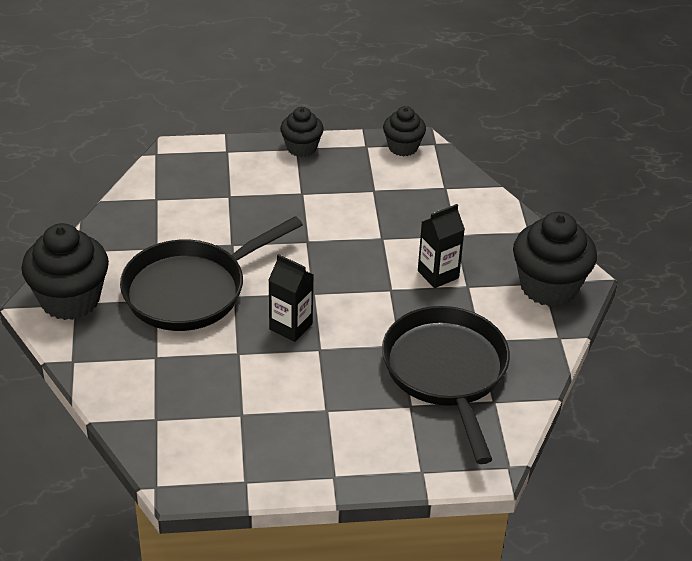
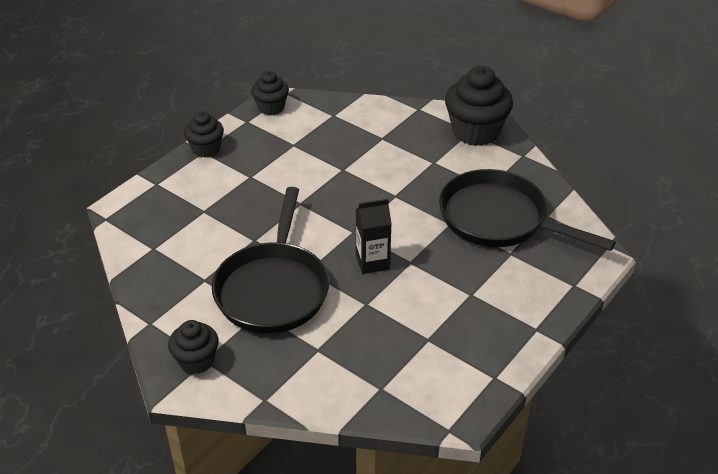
camera: 45 degrees left, 0 degrees up
black cupcake [21,223,109,320] -> black cupcake [168,320,219,374], size x0.58
black carton [418,204,465,288] -> none

